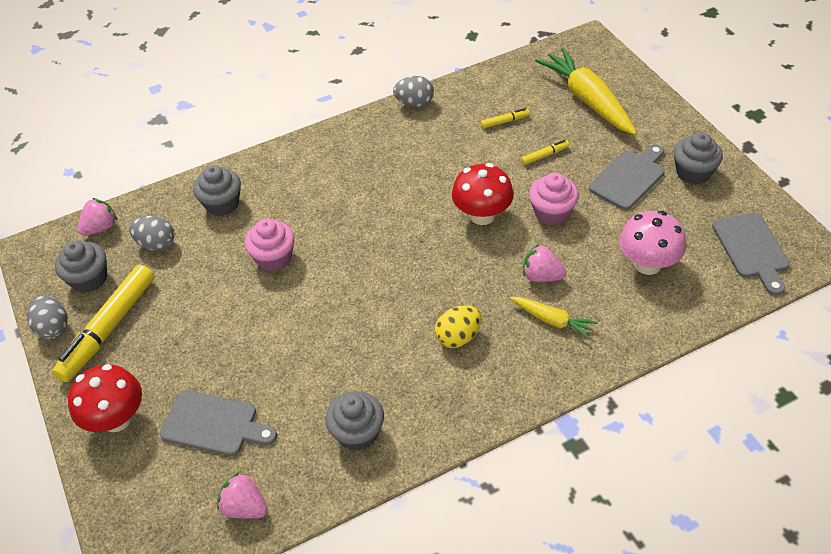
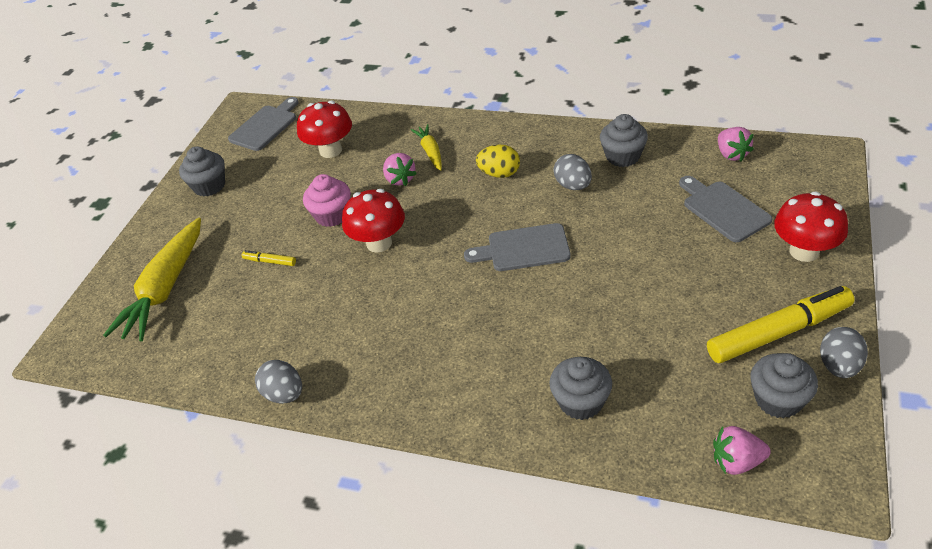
camera: 135 degrees left, 5 degrees down
grey egg [129,216,174,251] -> grey egg moved to [553,154,592,190]
pink cupcake [244,219,295,271] -> none
yellow marker [480,108,530,129] -> none
grey cutting board [589,144,665,210] -> grey cutting board moved to [464,223,571,271]
pink mushroom [619,211,686,275] -> red mushroom [297,101,352,158]

